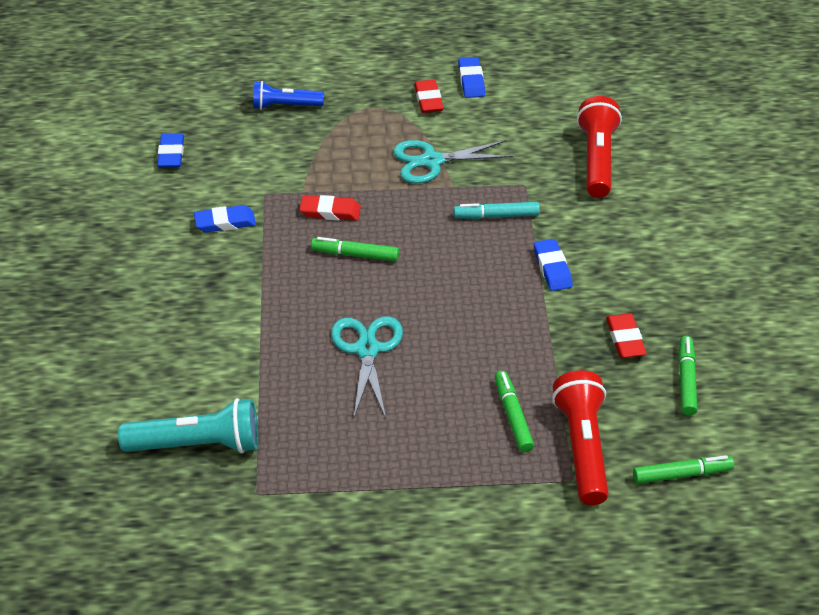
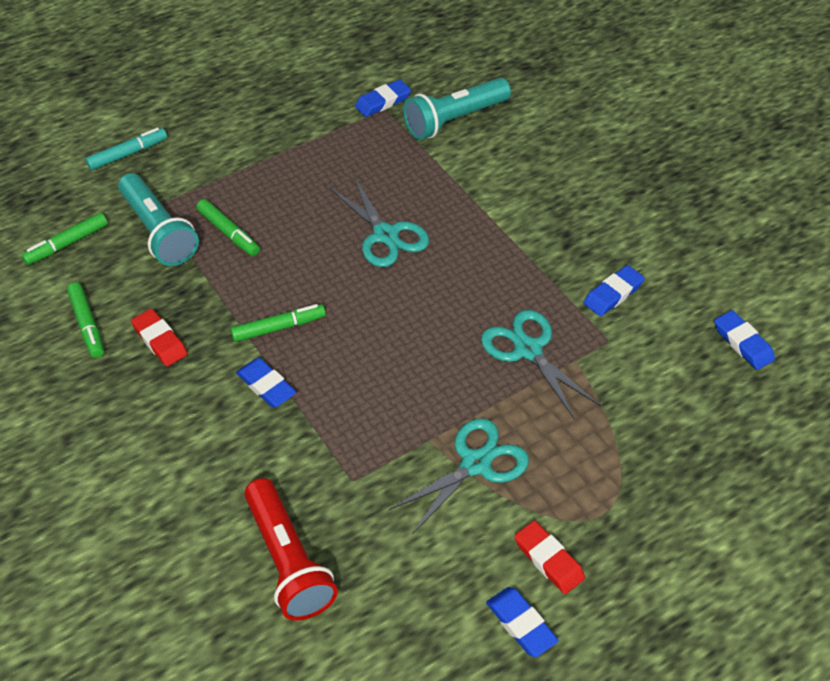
camera: 150 degrees right, 5 degrees up
blue flashlight [253,81,324,110] -> none
red eraser [300,195,361,221] -> turquoise scissors [481,310,601,420]
green marker [311,237,399,262] -> green marker moved to [230,304,326,342]
turquoise marker [454,202,540,219] -> turquoise marker moved to [86,127,167,170]
red flashlight [552,370,609,505] -> turquoise flashlight [118,173,199,266]
none -> blue eraser [355,79,411,117]

